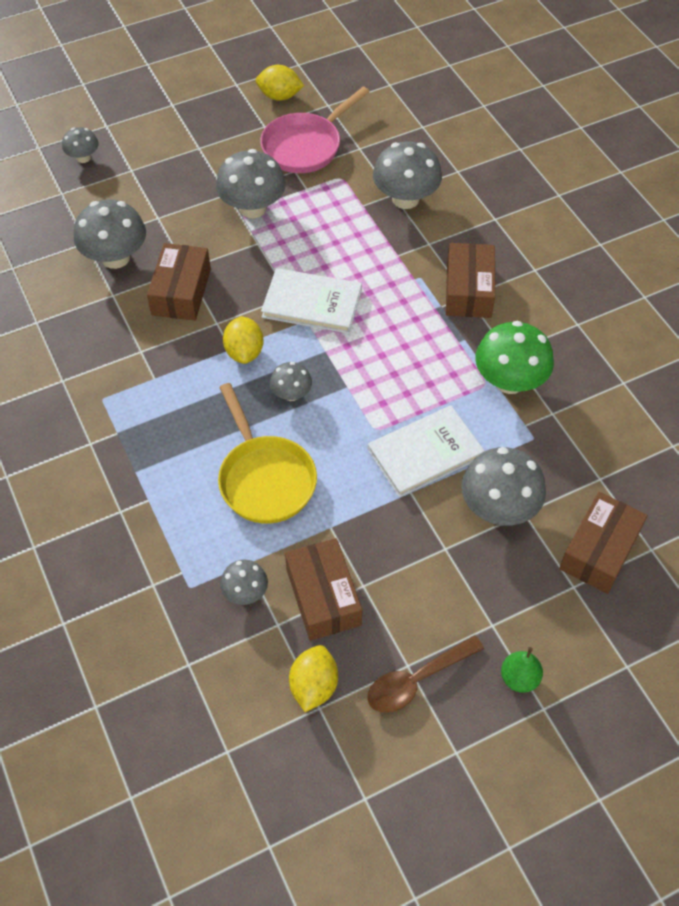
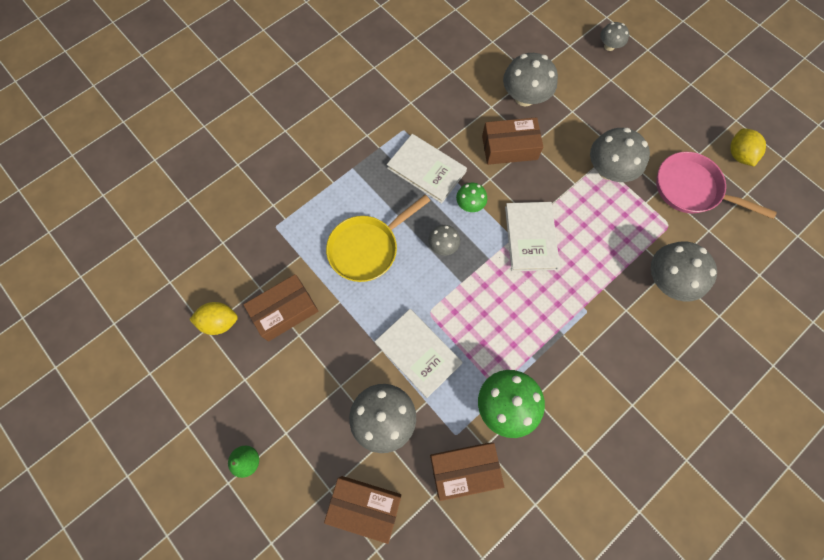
camera: 75 degrees right, 15 degrees up
grey mushroom [220,560,268,605] -> none
yellow lemon [223,316,264,364] -> green mushroom [456,183,487,212]
brown spoon [367,635,484,713] -> none
brown box [446,243,495,318] -> brown box moved to [430,443,504,501]
none -> white book [387,134,467,204]

